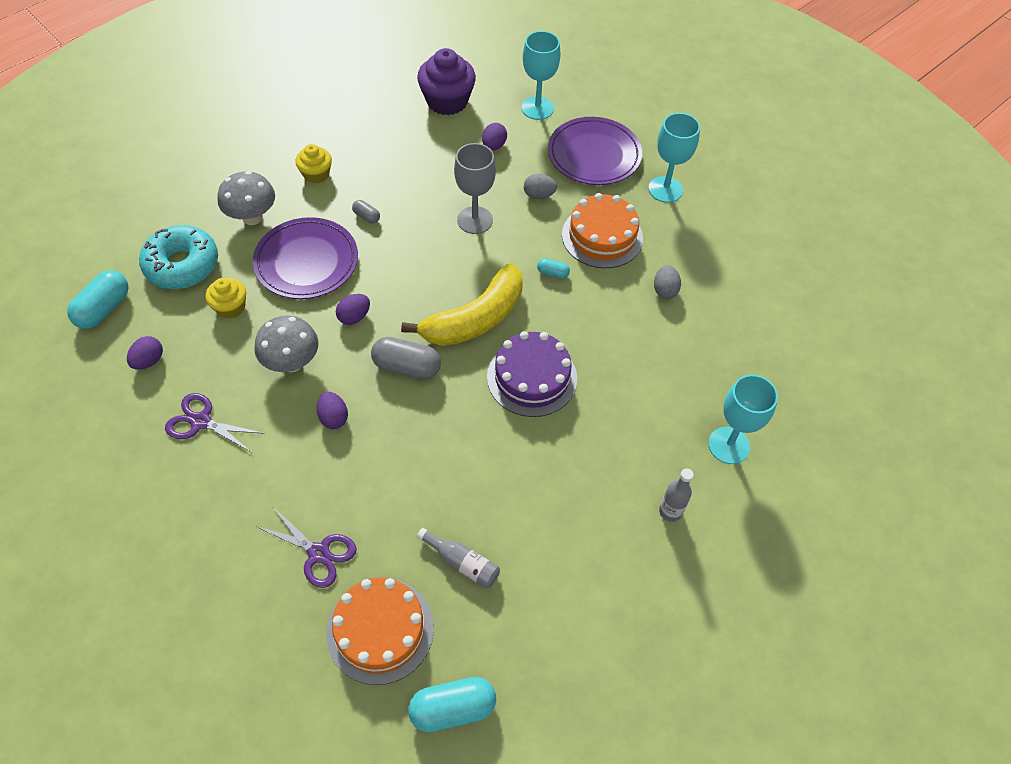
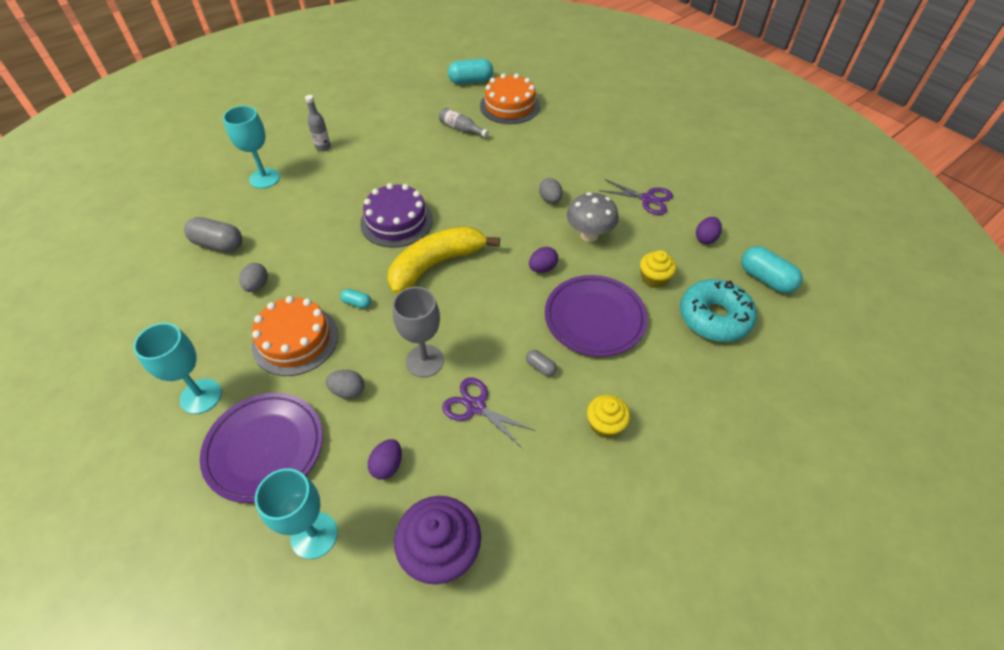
camera: 175 degrees left, 5 degrees down
turquoise capsule [67,270,129,329] -> turquoise capsule turned 75 degrees counterclockwise [741,246,803,293]
grey mushroom [217,171,275,225] -> none
purple scissors [255,506,357,588] -> purple scissors moved to [442,377,536,448]
purple egg [317,392,348,429] -> grey egg [539,178,563,203]
grey capsule [371,337,441,380] -> grey capsule moved to [184,217,242,252]

